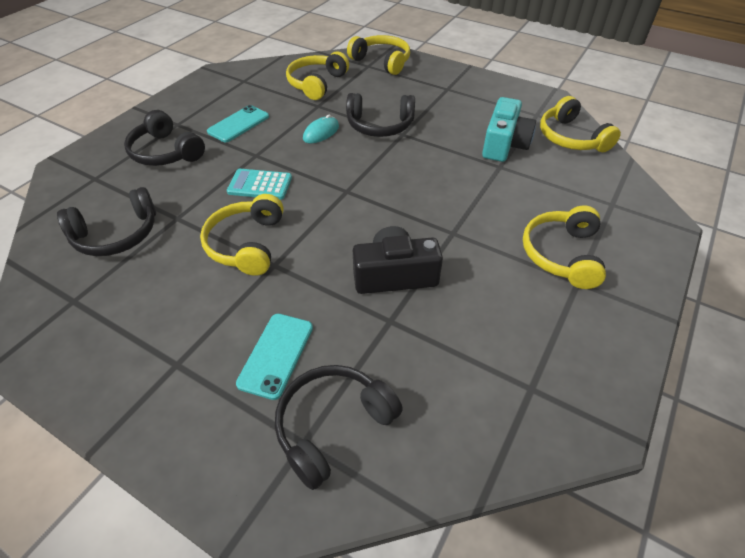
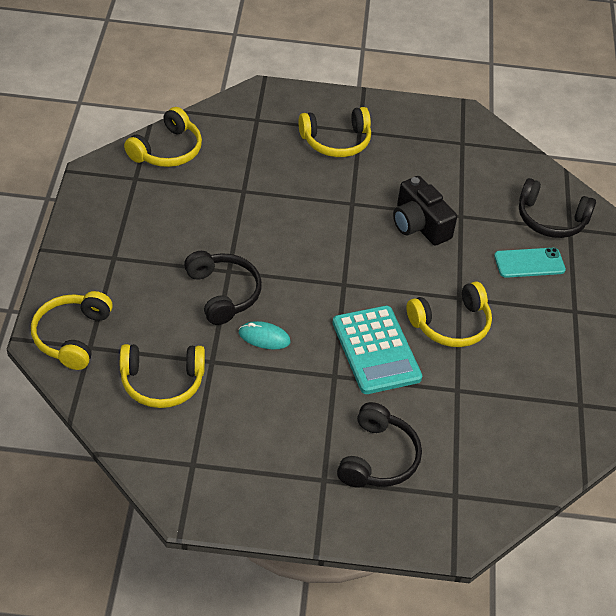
camera: 120 degrees left, 0 degrees up
black headphones [57,187,156,256] -> none
turquoise phone [207,105,269,142] -> none
turquoise calculator [227,169,292,200] -> turquoise calculator [333,306,422,394], size x1.62
turquoise camera [482,97,536,162] -> none

